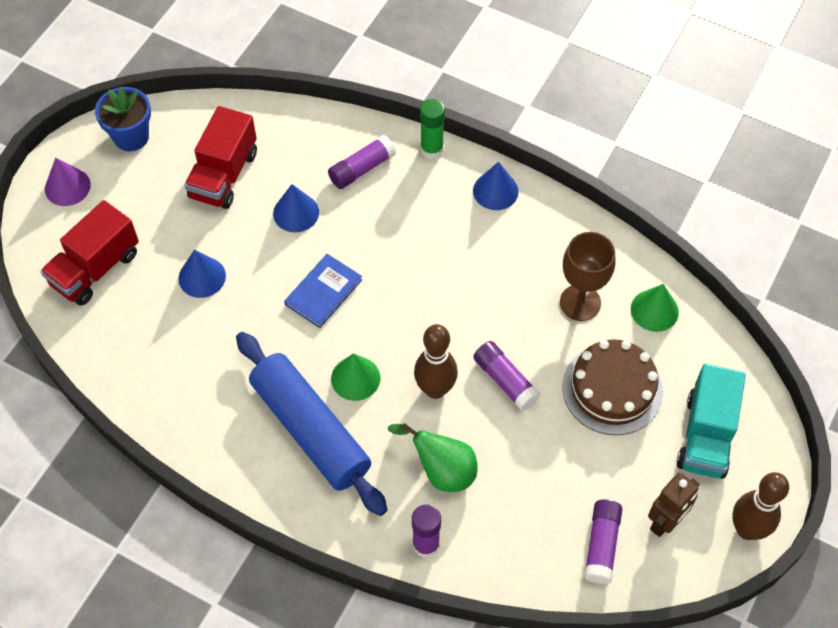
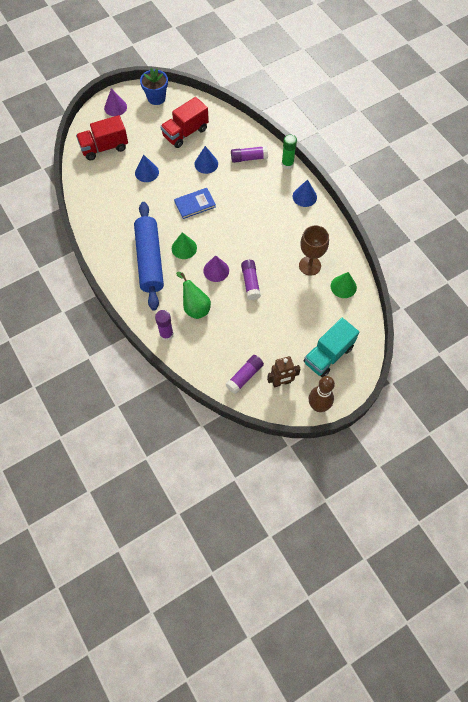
camera: 30 degrees right, 5 degrees up
brown bowling pin [414,324,458,399] -> purple cone [203,255,229,282]
brown cake [562,339,663,435] -> none

